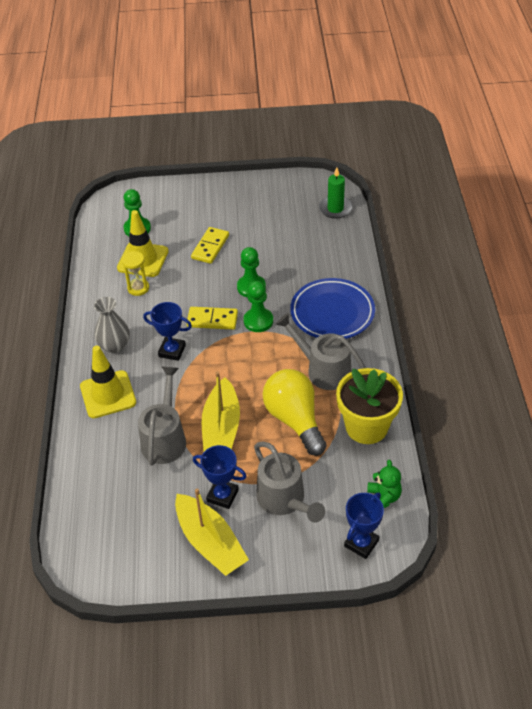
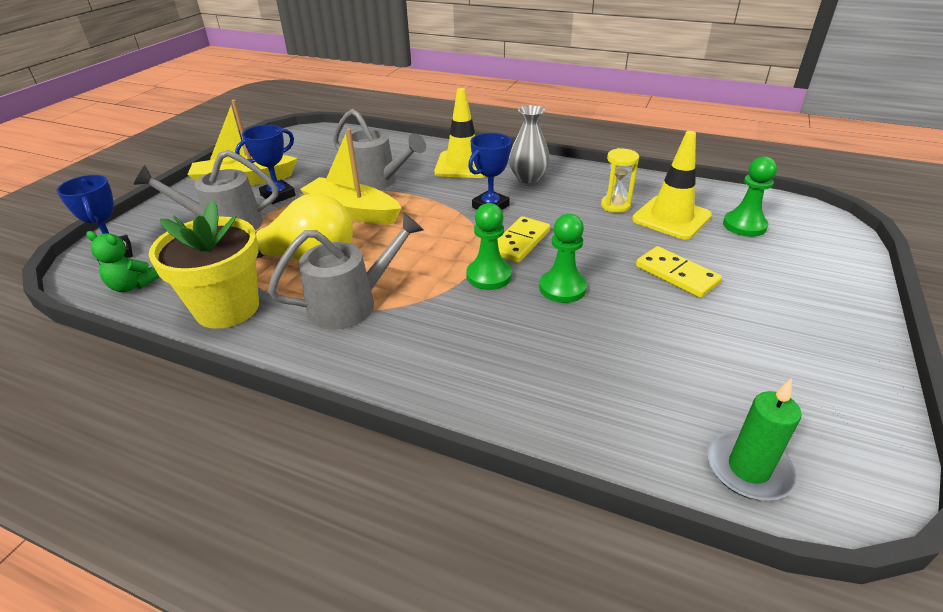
camera: 115 degrees right, 10 degrees down
blue plate [290,278,375,339] -> none

